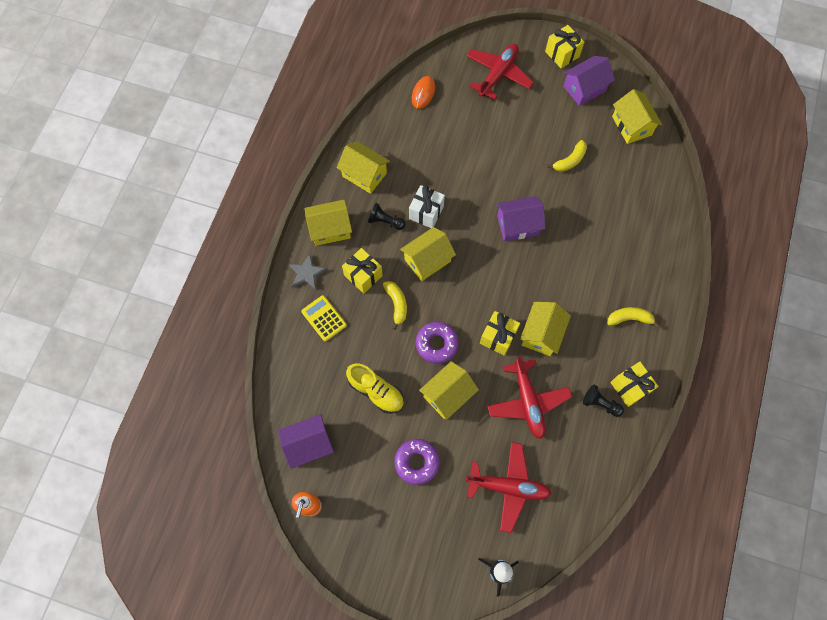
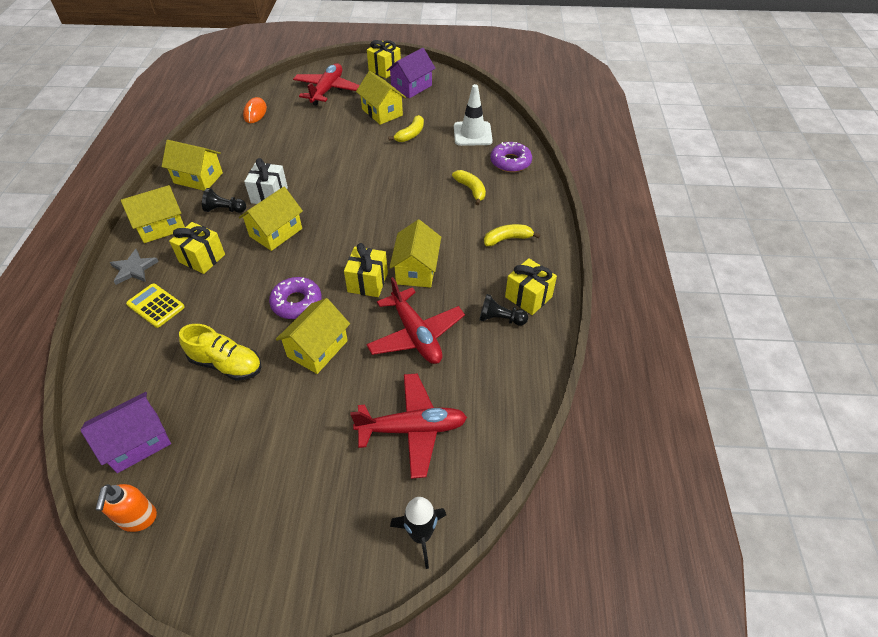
camera: 15 degrees left, 20 degrees down
yellow banana [383,281,407,330] -> yellow banana moved to [452,170,486,205]
purple donut [394,439,440,485] -> purple donut moved to [491,142,532,172]
purple house [497,196,545,241] -> none
yellow house [612,89,662,144] -> yellow house moved to [356,71,406,125]
none -> white traffic cone [454,84,493,146]

